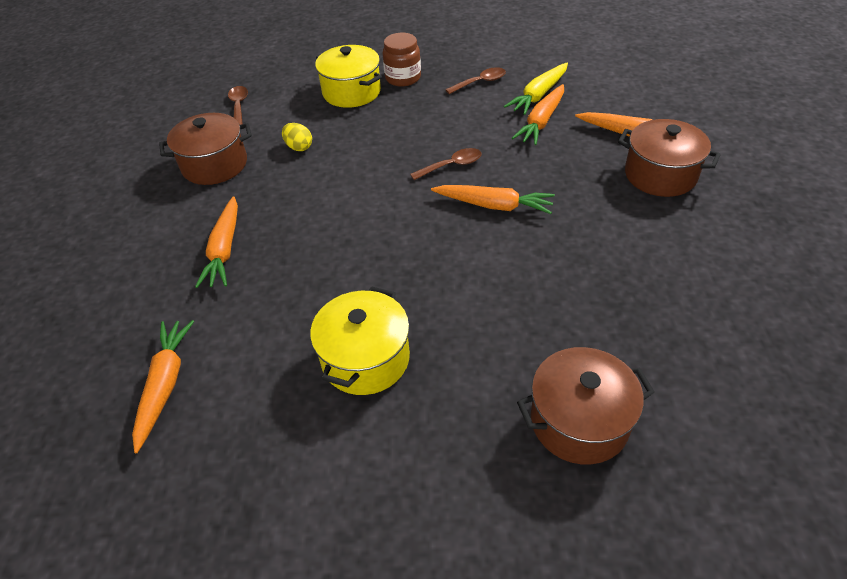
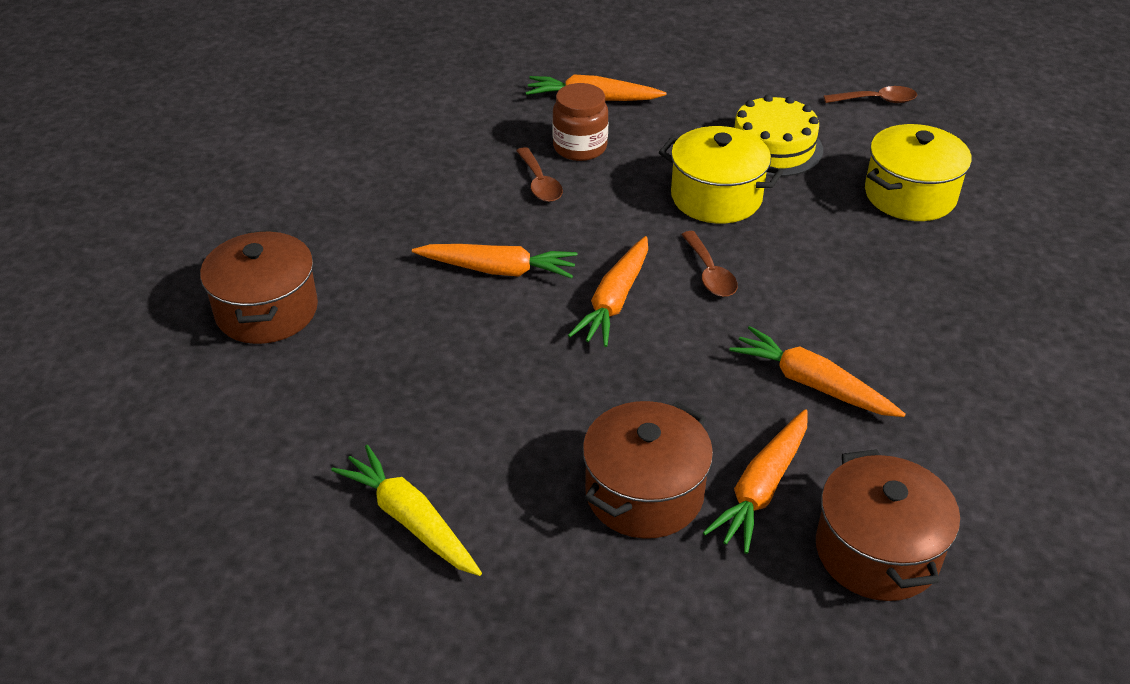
camera: 95 degrees right, 5 degrees down
orange carrot [132,320,194,453] -> orange carrot moved to [412,244,577,279]
brown pot [159,113,252,185] -> brown pot moved to [816,449,960,601]
yellow egg [282,123,312,151] -> yellow cake [734,94,823,177]
yellow pot [310,286,410,395] -> yellow pot moved to [659,126,783,224]
brown jar [382,33,421,87] -> brown jar moved to [552,83,608,161]
brown spoon [445,67,506,94] -> brown spoon moved to [516,147,563,202]
yellow carrot [504,63,568,115] -> yellow carrot moved to [331,445,482,576]

